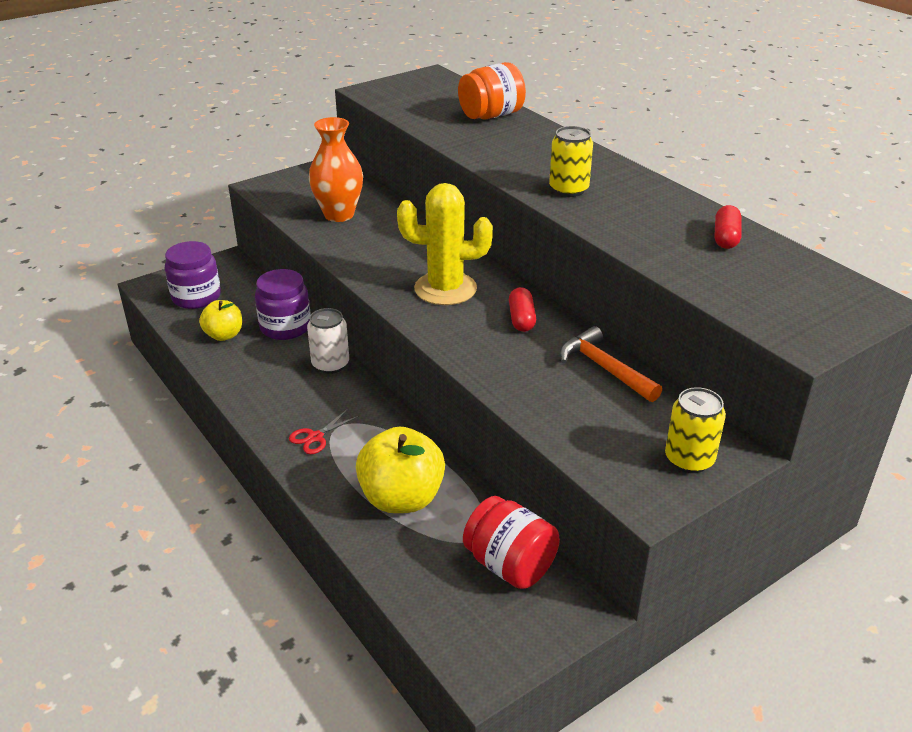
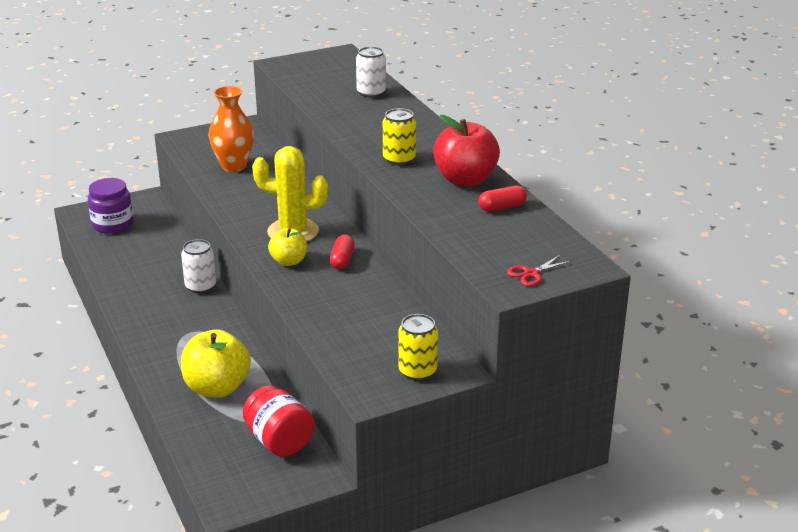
camera: 10 degrees right, 5 degrees down
yellow apple [199,300,242,341] -> yellow apple moved to [268,228,307,266]
purple jar [255,269,311,340] -> none
red scissors [289,409,359,454] -> red scissors moved to [507,255,571,286]
orange jar [458,62,526,119] -> white can [356,46,386,98]
orange hammer [560,326,662,402] -> none
red capsule [715,205,741,249] -> red capsule turned 45 degrees clockwise [478,186,527,211]
none -> red apple [433,115,500,186]

